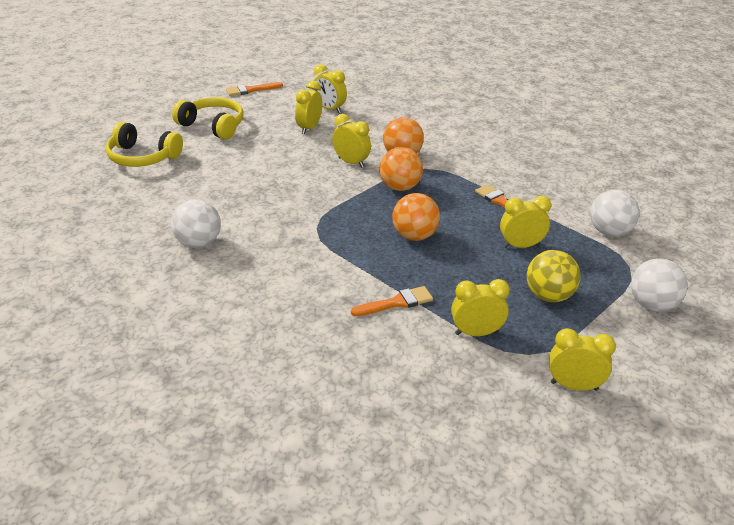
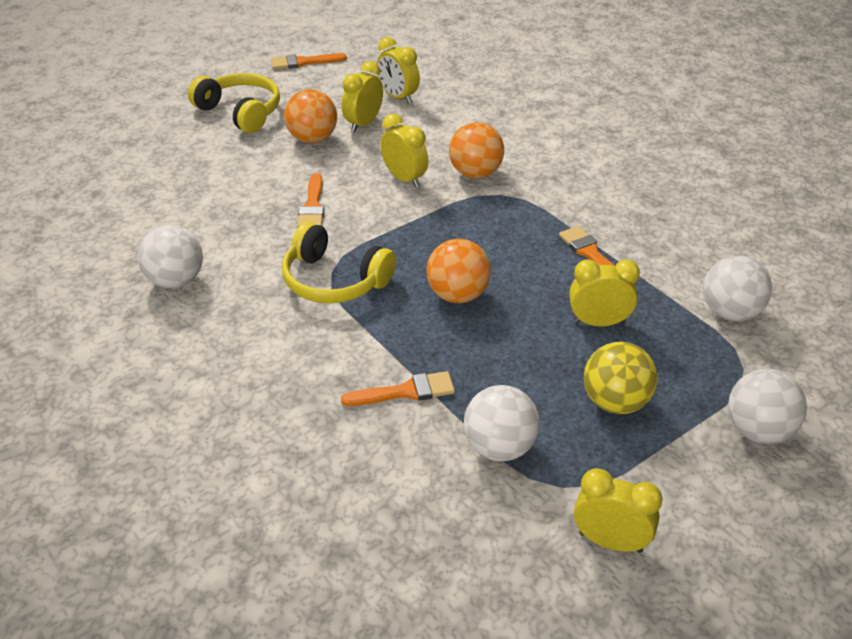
camera: 10 degrees right, 5 degrees up
yellow headphones [106,122,183,167] -> yellow headphones moved to [282,222,396,303]
orange ball [379,147,423,191] -> orange ball moved to [284,89,337,143]
yellow clock [451,279,510,336] -> white ball [464,385,540,461]
none -> orange brush [297,173,324,227]

